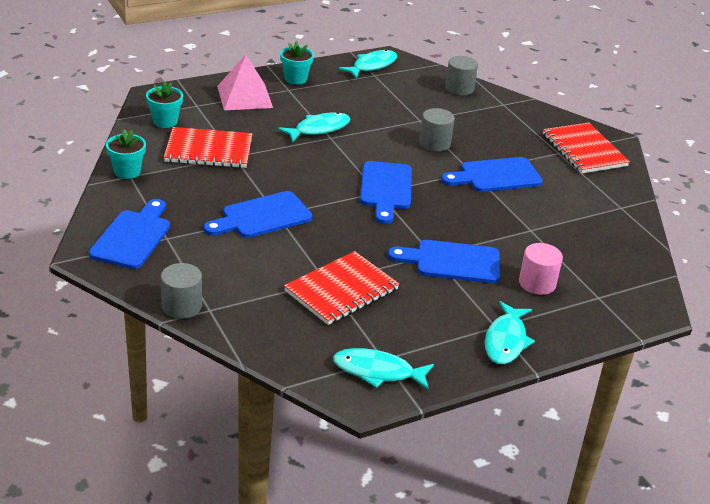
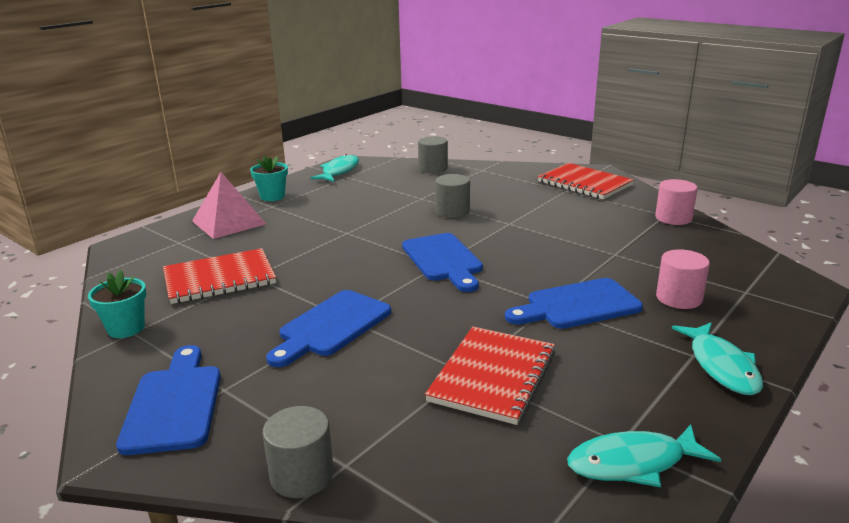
camera: 20 degrees left, 10 degrees down
turquoise flower pot [146,81,183,128] -> none
turquoise fish [278,112,350,142] -> none
blue cutting board [441,157,543,192] -> none
none -> pink cylinder [655,179,698,225]

